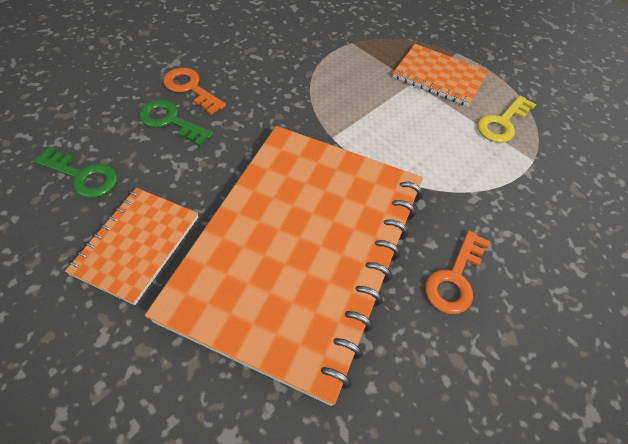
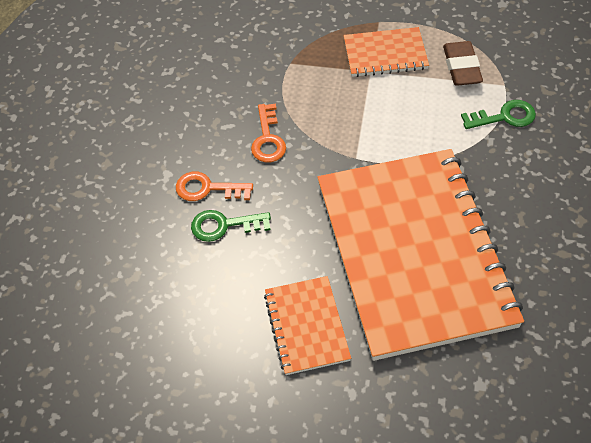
camera: 30 degrees left, 0 degrees up
green key [34,147,118,198] -> green key moved to [461,100,536,129]
orange key [425,230,490,314] -> orange key moved to [251,104,286,162]
yellow key [477,95,536,143] -> brown eraser [443,41,483,86]

